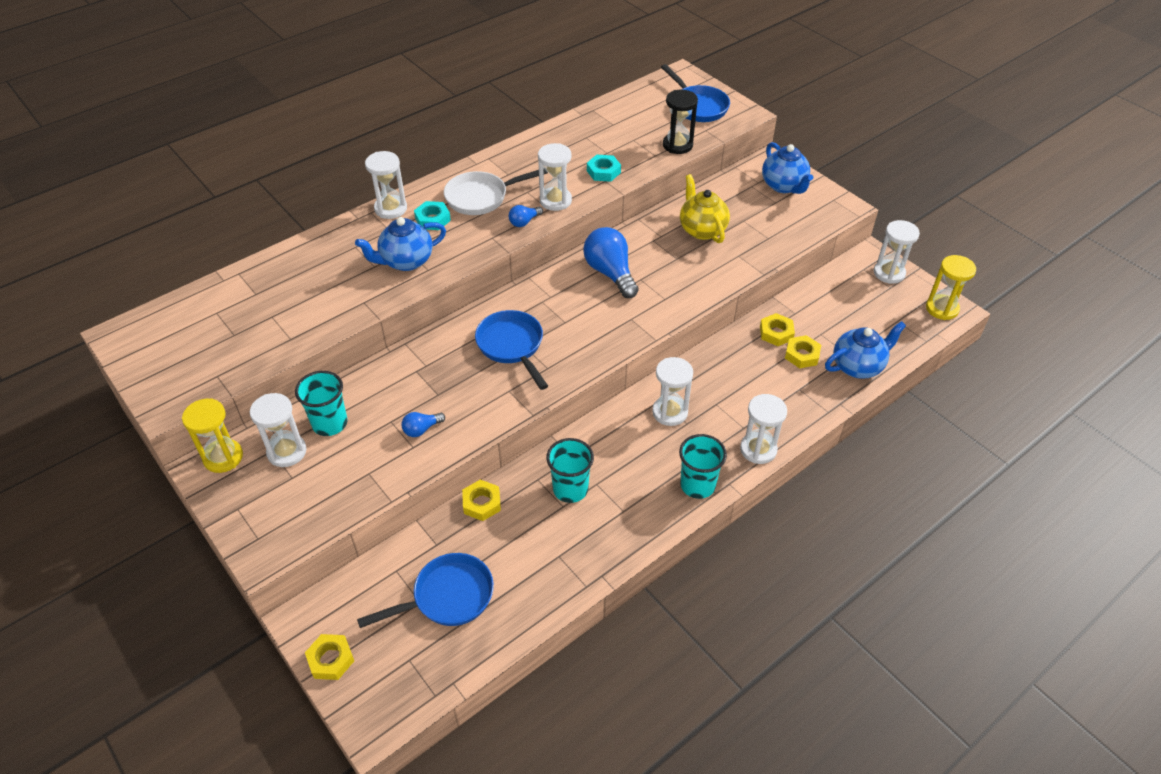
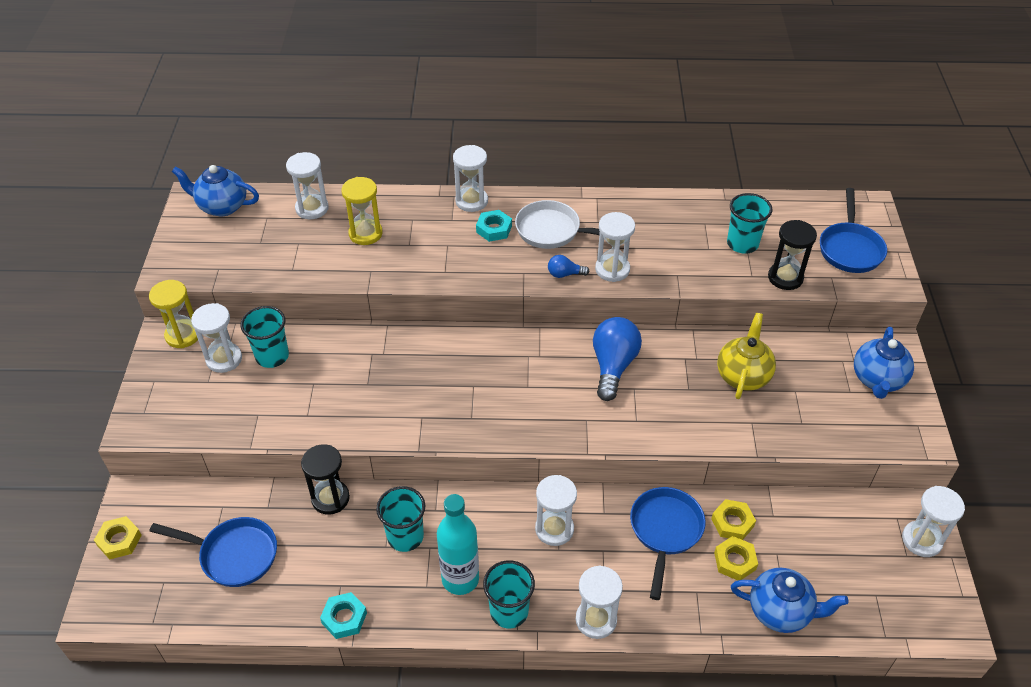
camera: 40 degrees right, 0 degrees up
blue teapot [355,217,446,271] -> blue teapot moved to [172,165,259,217]
blue light bulb [402,412,445,437] -> none
yellow nut [462,480,501,521] -> black hourglass [301,444,350,514]
blue pan [475,310,548,390] -> blue pan moved to [630,487,705,600]
turquoise nut [587,155,621,182] -> turquoise nut moved to [320,592,367,639]
yellow hourglass [926,255,976,320] -> yellow hourglass moved to [341,177,383,245]
none -> white hourglass [286,152,329,219]
none -> turquoise bottle [437,494,479,595]
none -> turquoise cup [727,193,773,254]

